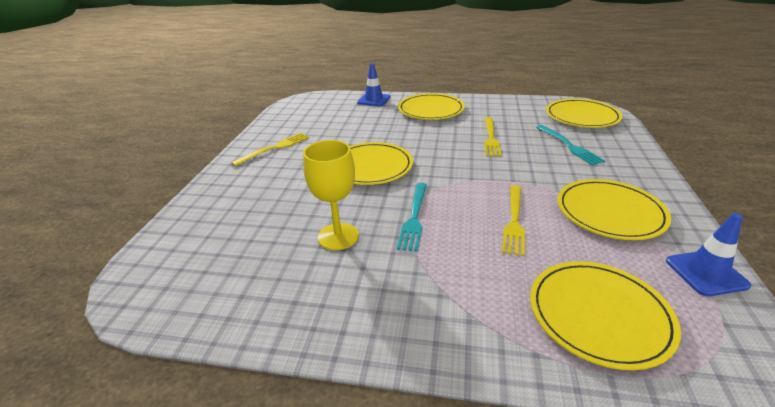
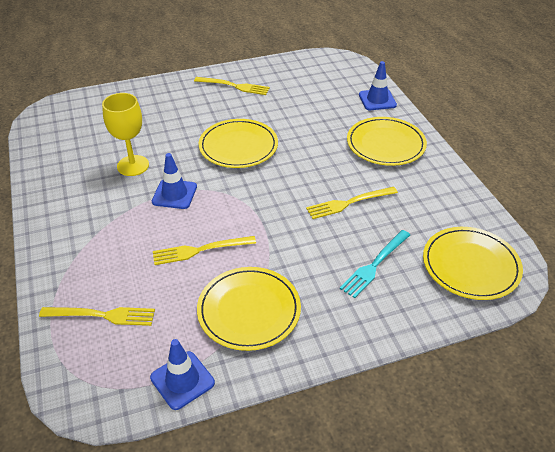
camera: 60 degrees right, 10 degrees up
turquoise fork [397,183,427,252] -> blue traffic cone [152,153,197,209]
yellow plate [530,261,681,370] -> yellow fork [39,307,155,326]

